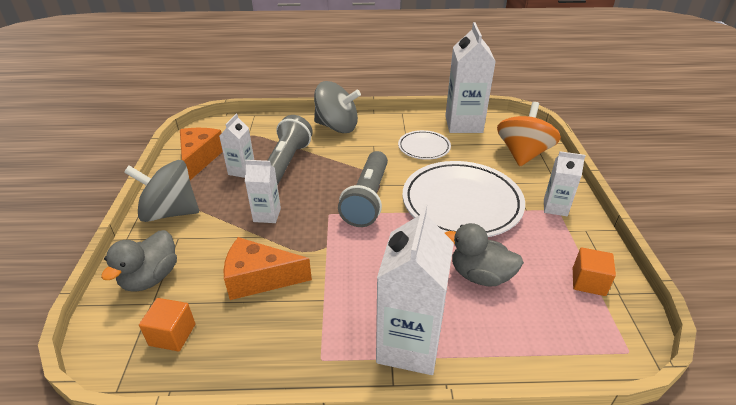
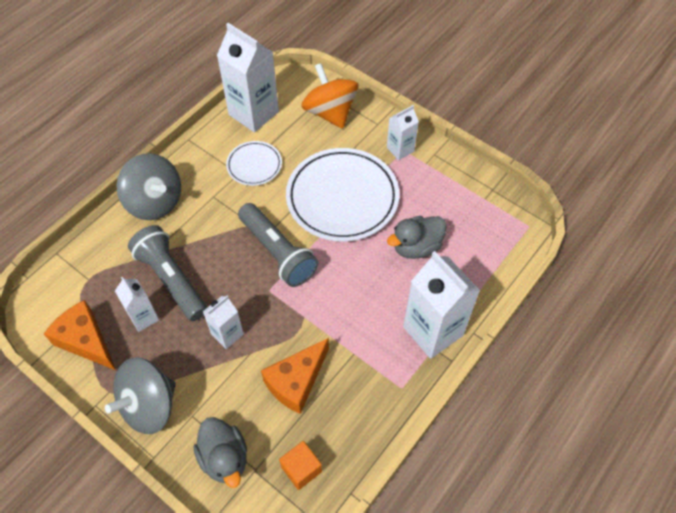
camera: 50 degrees left, 20 degrees up
grey spinning top [314,81,361,133] -> grey spinning top turned 75 degrees clockwise [117,153,181,220]
orange cube [573,247,616,296] -> none

